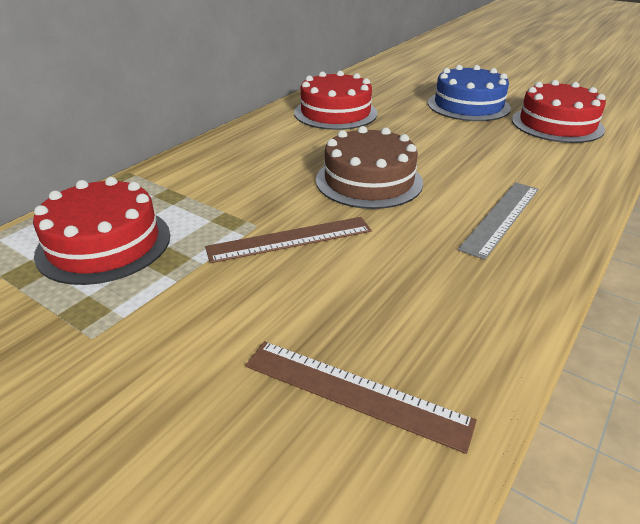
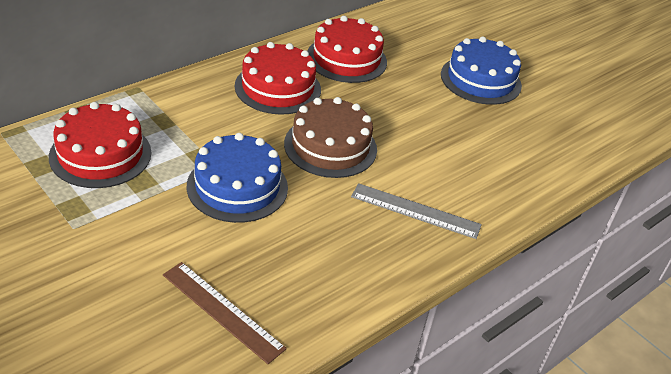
camera: 10 degrees right, 5 degrees up
brown ruler [205,217,372,263] -> blue cake [187,133,288,223]
grey ruler [458,182,539,260] -> grey ruler turned 60 degrees clockwise [351,183,482,239]
red cake [512,80,606,143] -> red cake moved to [235,42,321,115]

